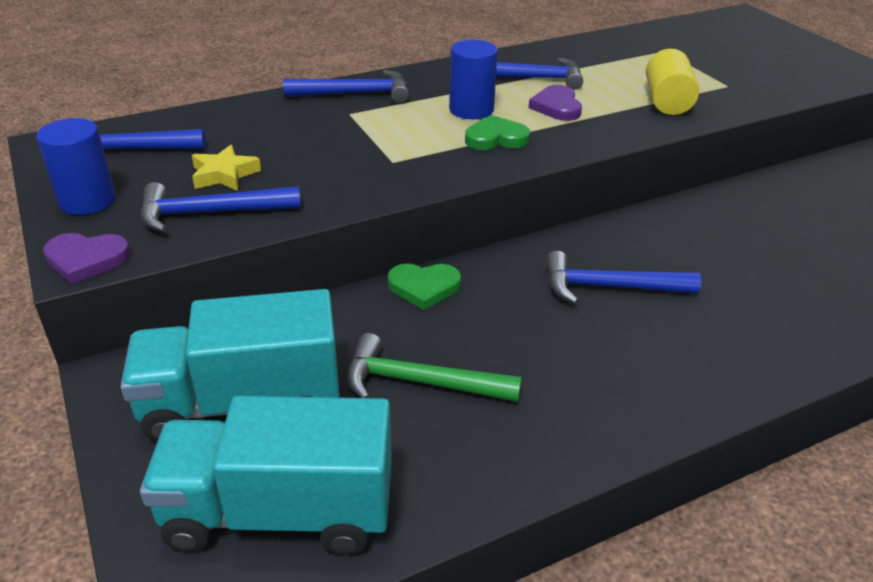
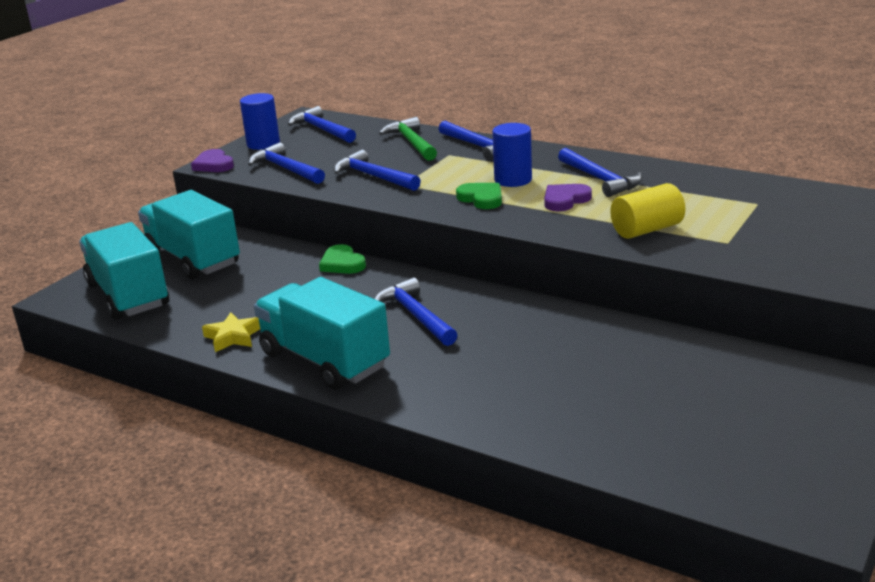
camera: 60 degrees right, 10 degrees down
yellow star [192,145,261,191] -> yellow star moved to [202,312,260,352]
green hammer [347,333,522,402] -> green hammer moved to [379,117,437,161]
none -> turquoise truck [254,277,390,389]
none -> blue hammer [333,149,421,191]

